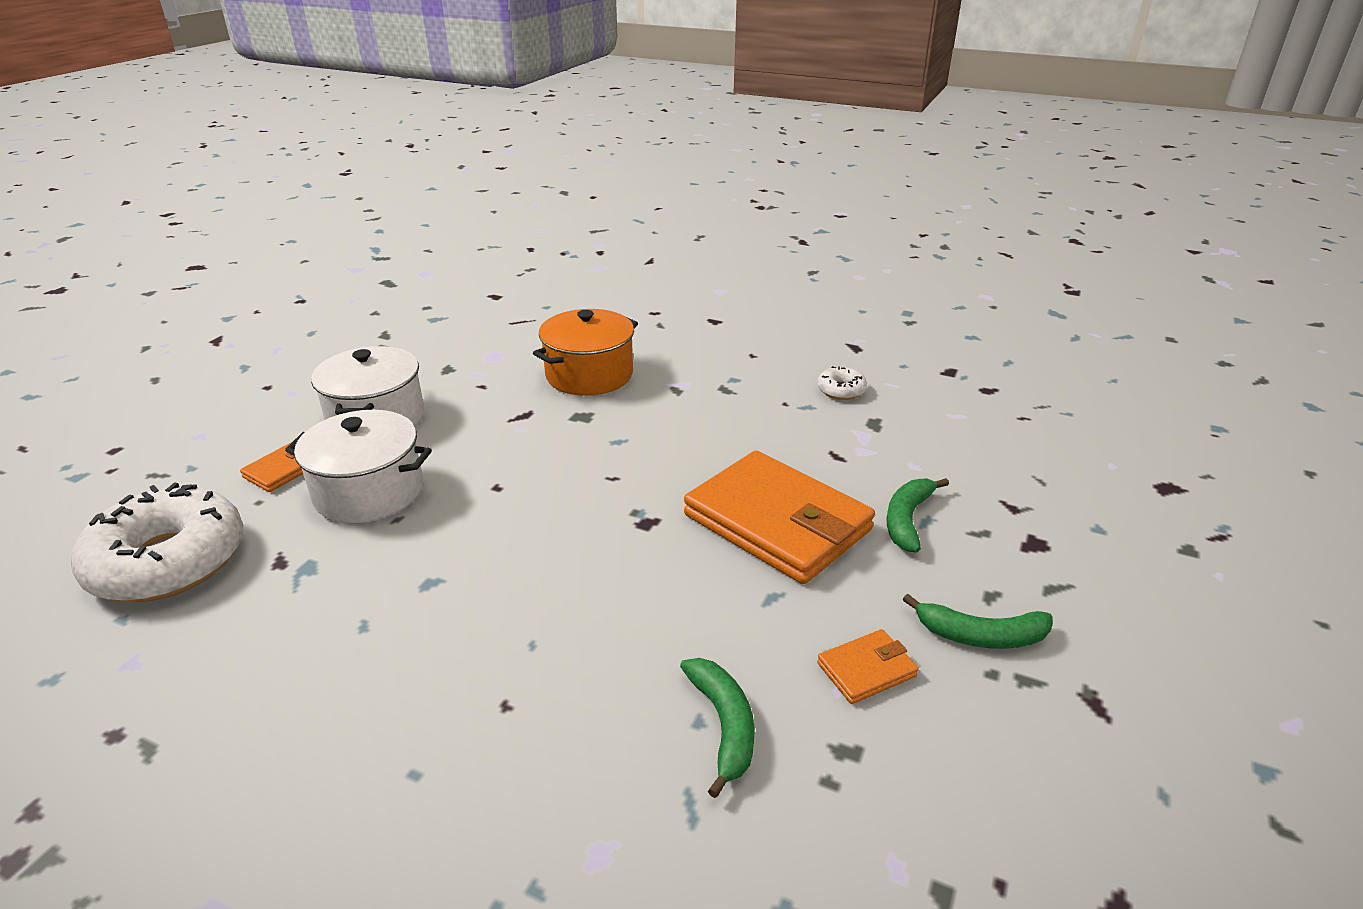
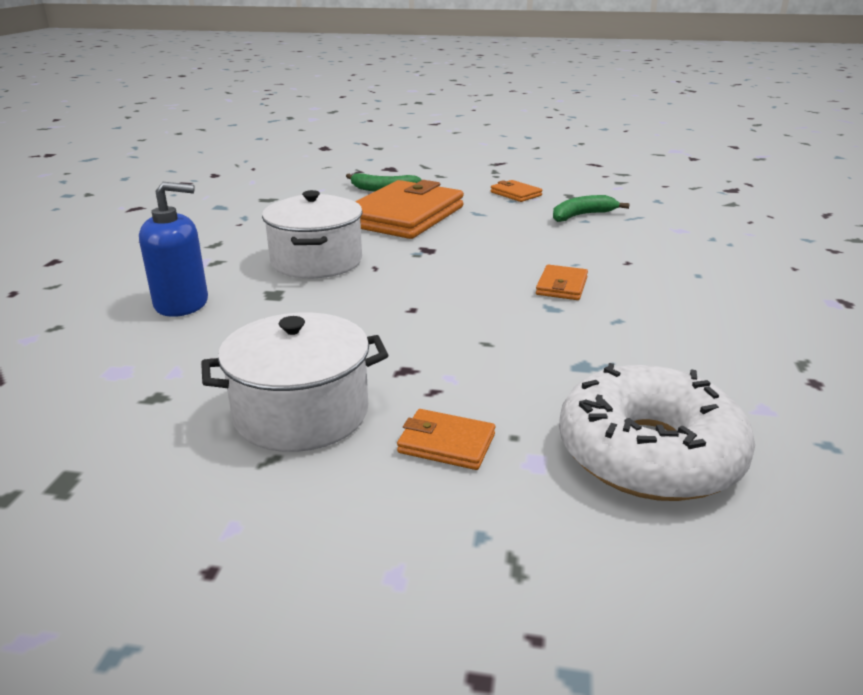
camera: 105 degrees left, 5 degrees down
white pot [285,410,432,523] -> white pot moved to [262,190,363,278]
orange pot [533,309,638,396] -> blue soap dispenser [139,182,208,317]
white donut [817,366,867,400] -> none
green banana [903,594,1053,649] -> none
none -> orange wallet [536,264,588,300]

